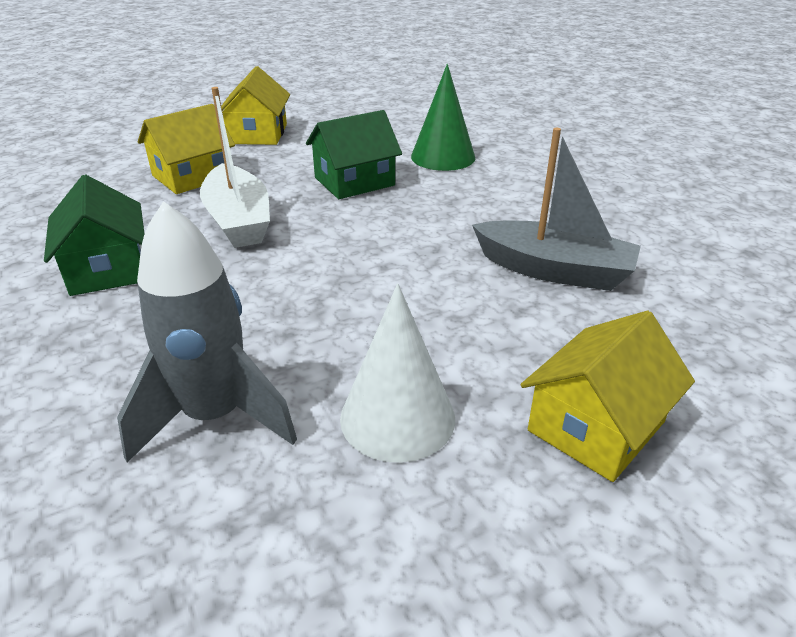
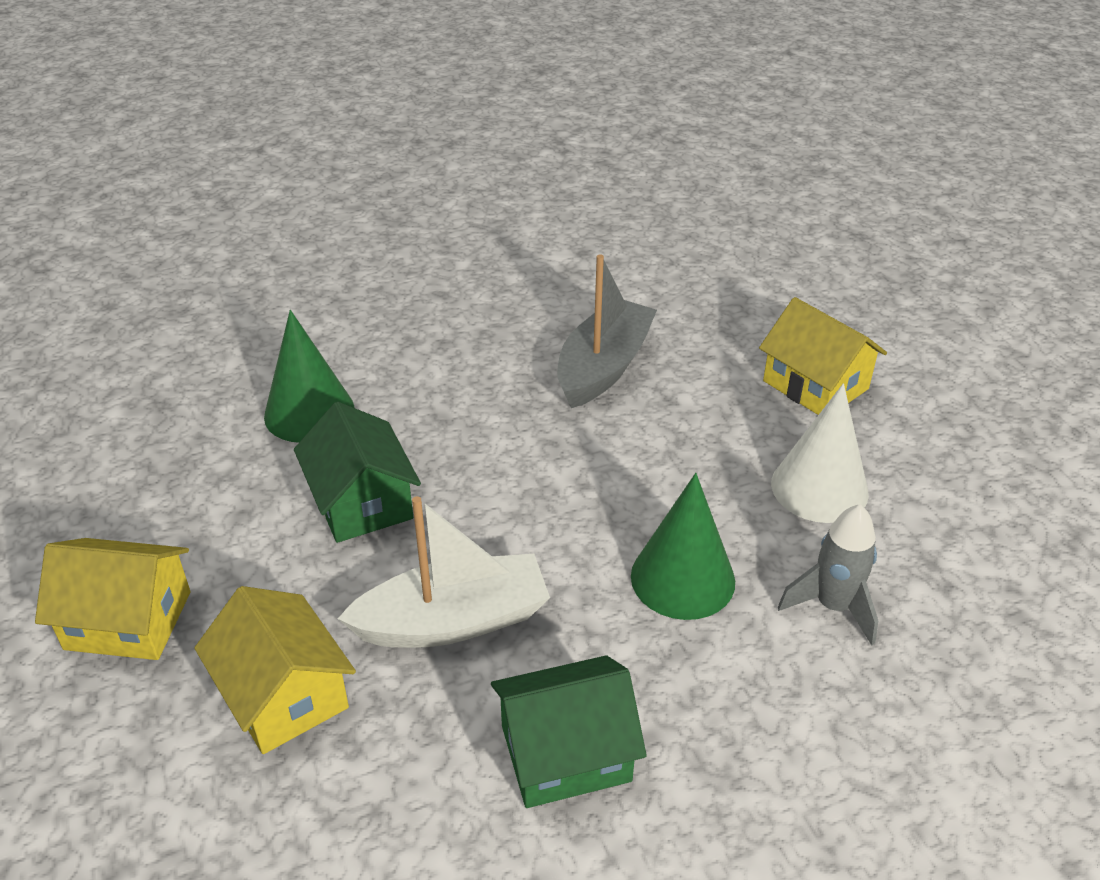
camera: 85 degrees left, 5 degrees up
grey rocket [117,201,297,463] -> grey rocket [778,504,878,645], size x0.66
none -> green cone [631,473,735,620]

